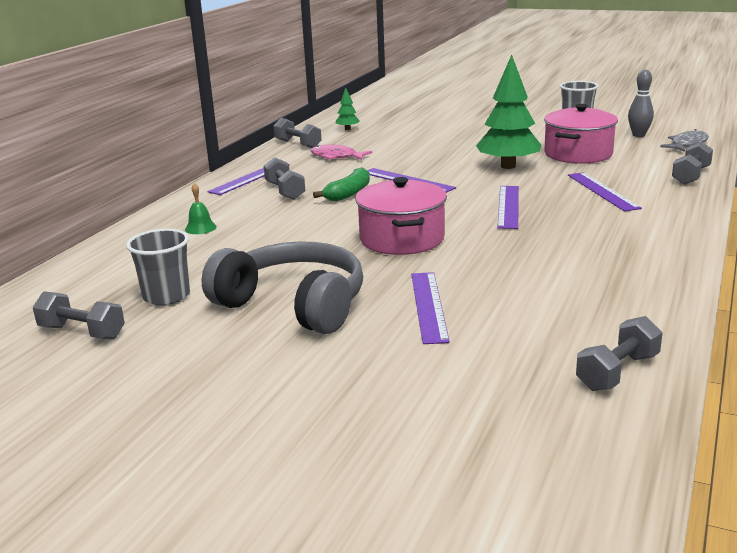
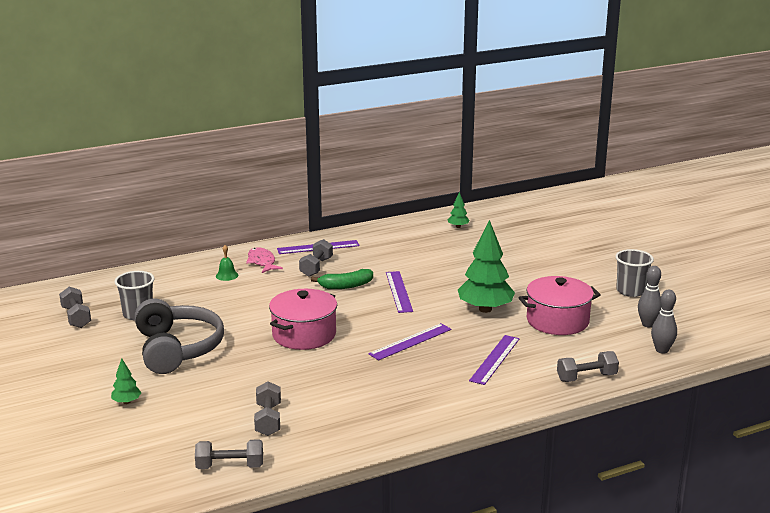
camera: 40 degrees right, 0 degrees up
grey dumbbell [273,118,322,148] -> grey dumbbell moved to [254,381,281,436]
pink fish [310,145,372,160] -> pink fish moved to [246,247,283,273]
purple ruler [411,272,450,344] -> none
grey fish [660,129,709,152] -> grey bowling pin [651,290,677,354]
none -> green tree [111,358,141,404]

